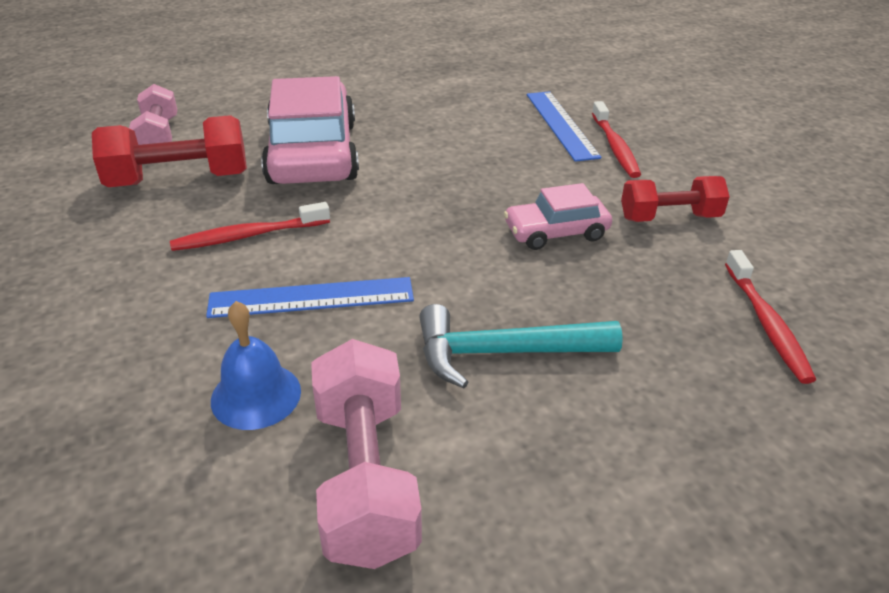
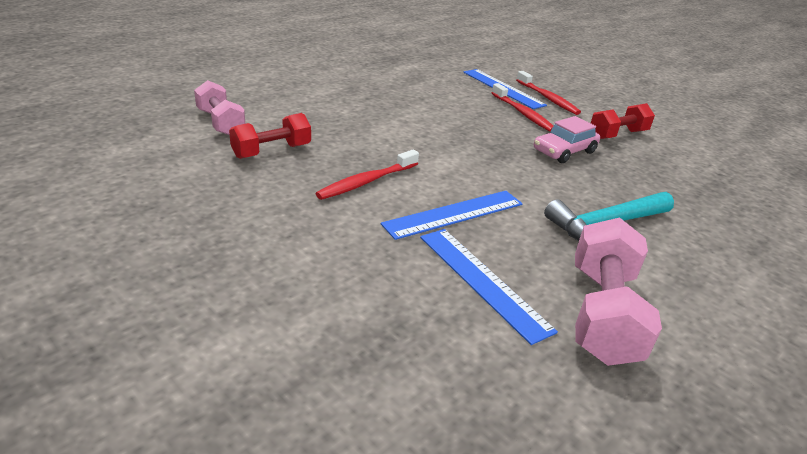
camera: 25 degrees left, 5 degrees down
red dumbbell [92,115,247,187] -> red dumbbell [229,113,311,159], size x0.67
blue bell [211,301,301,430] -> blue ruler [420,229,558,345]
pink car [261,76,359,184] -> none
pink dumbbell [311,339,422,569] -> pink dumbbell turned 45 degrees clockwise [575,217,662,366]
red toothbrush [725,250,816,384] -> red toothbrush moved to [492,83,553,132]

